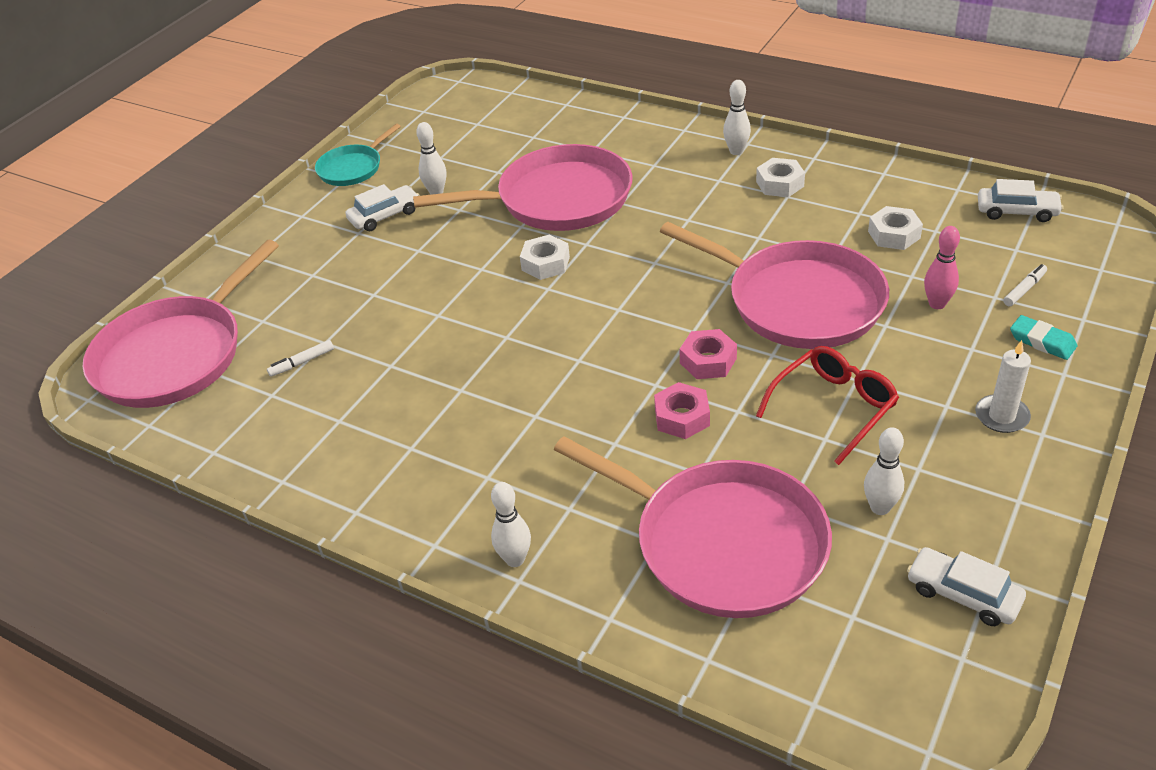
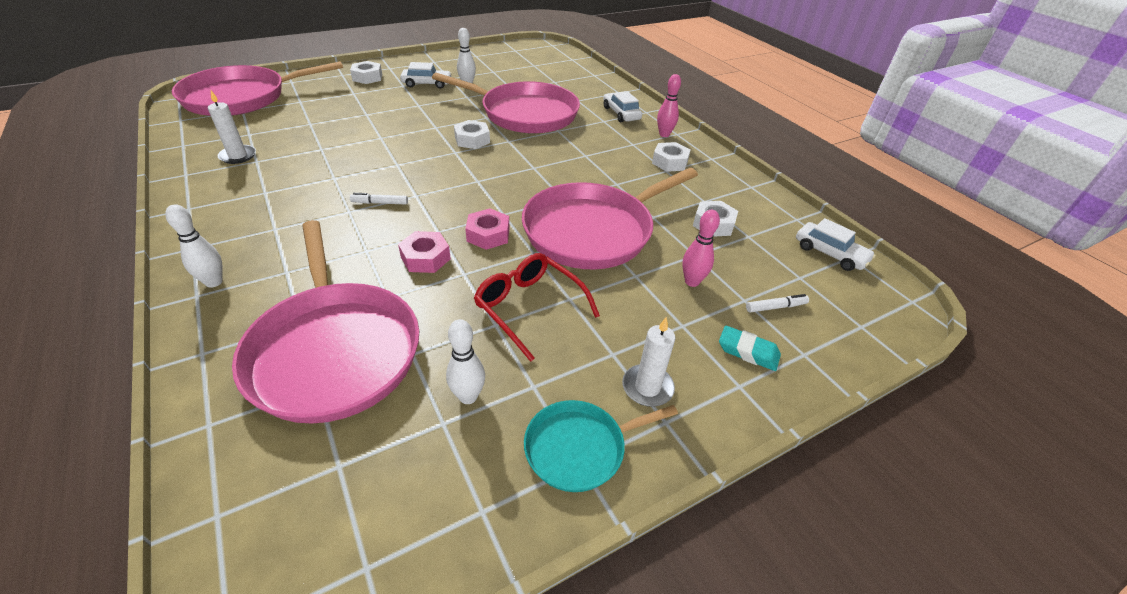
camera: 25 degrees right, 0 degrees up
white marker [267,340,334,377] -> white marker moved to [350,193,408,204]
turquoise pan [315,124,401,186] -> turquoise pan moved to [524,400,678,492]
pink pan [660,222,889,349] -> pink pan turned 75 degrees clockwise [522,168,698,270]
white bowling pin [723,80,751,155] -> pink bowling pin [657,74,681,137]
red glasses [756,346,899,465] -> red glasses turned 120 degrees counterclockwise [474,253,600,362]
white car [907,547,1026,626] -> white car moved to [603,91,642,122]
turquoise eraser [1010,315,1077,360] -> turquoise eraser turned 45 degrees counterclockwise [719,326,781,371]
none -> white candle [208,91,256,164]
none -> white nut [350,61,382,84]

